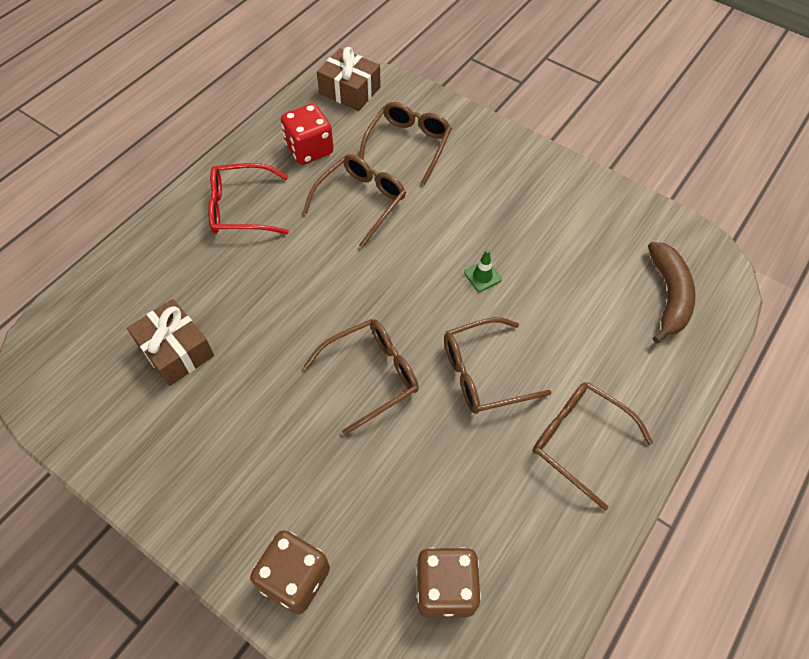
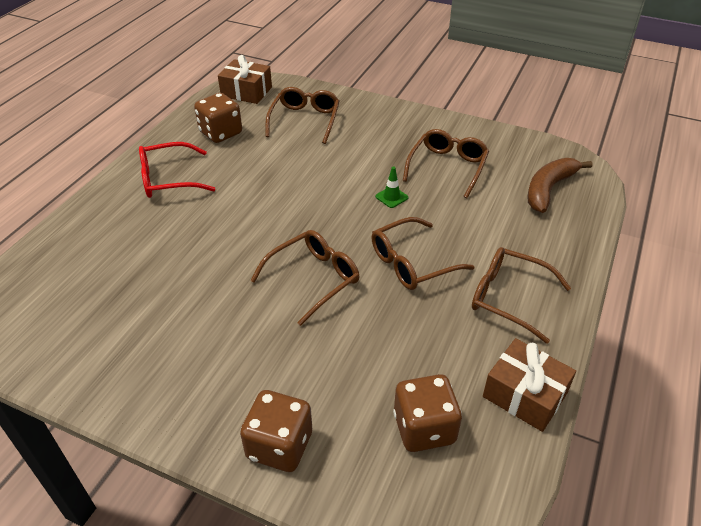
camera: 10 degrees left, 15 degrees down
brown gift [127,299,214,386] -> brown gift moved to [483,338,576,432]
red dice [281,104,334,165] -> brown dice [194,93,242,143]
brown glasses [303,154,406,248] -> brown glasses moved to [403,129,489,198]
brown banana [648,242,695,343] -> brown banana turned 135 degrees counterclockwise [527,158,592,213]

